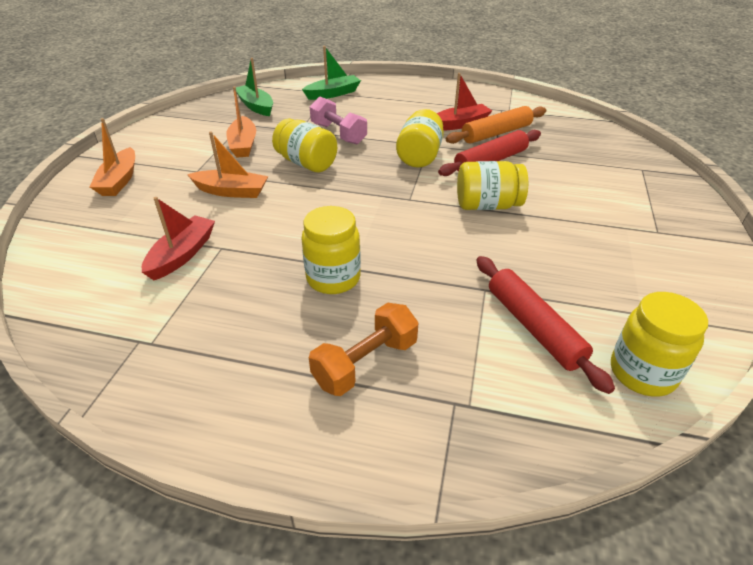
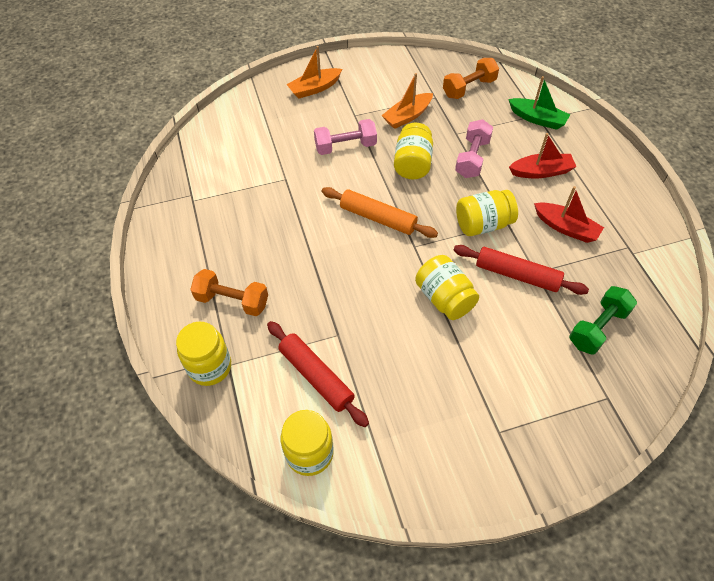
camera: 60 degrees right, 15 degrees up
red boat [142,197,215,280] -> red boat moved to [509,133,576,179]
orange boat [187,131,268,198] -> pink dumbbell [314,119,377,155]
green boat [236,58,273,116] -> orange dumbbell [443,58,499,99]
yellow jar [301,206,361,294] -> yellow jar moved to [176,321,231,386]
orange rolling pin [446,106,546,144] -> orange rolling pin moved to [322,187,438,238]
red rolling pin [476,256,615,394] -> red rolling pin turned 75 degrees counterclockwise [267,321,369,427]
none -> green dumbbell [569,286,637,355]

